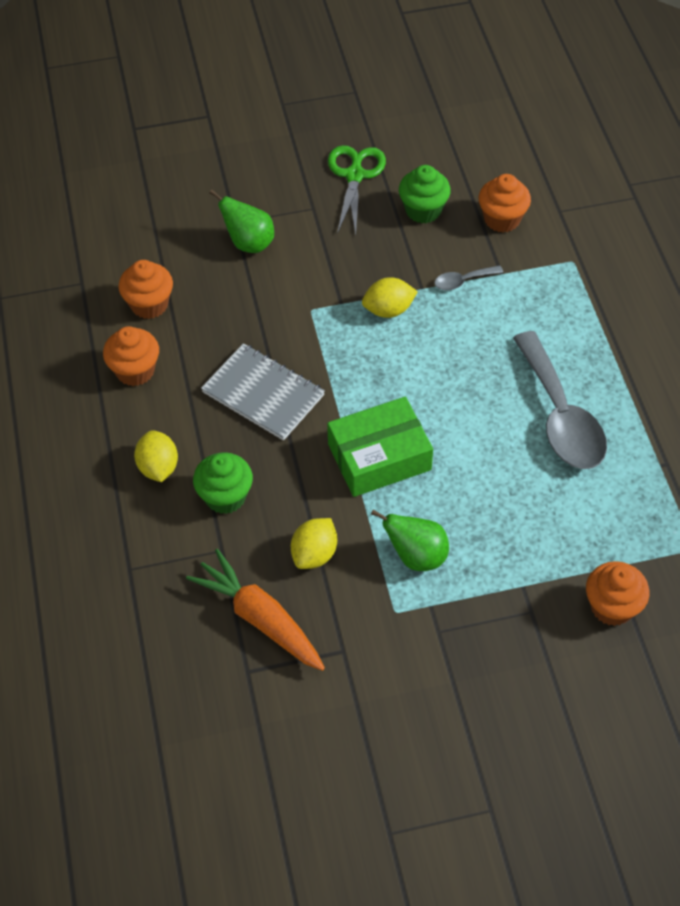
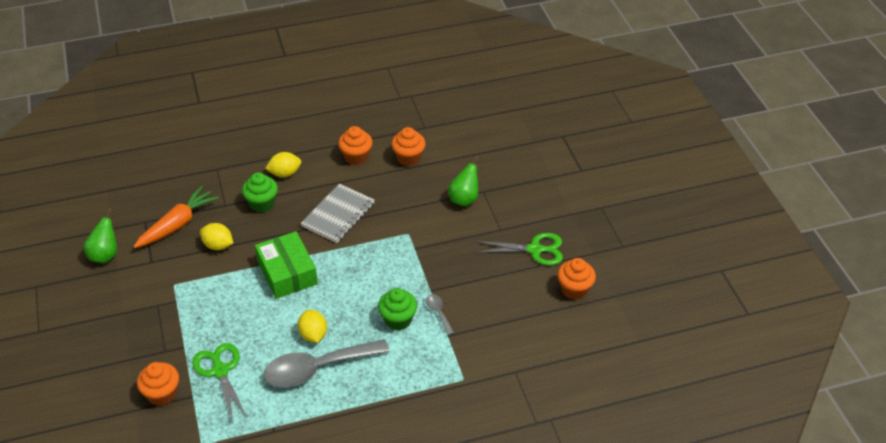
camera: 85 degrees right, 10 degrees down
yellow lemon [362,277,418,318] -> yellow lemon moved to [298,310,327,343]
green pear [371,510,449,571] -> green pear moved to [83,208,117,263]
green cupcake [399,165,451,223] -> green cupcake moved to [378,288,417,330]
orange cupcake [479,174,531,233] -> orange cupcake moved to [557,258,596,300]
none -> green scissors [192,343,247,423]

